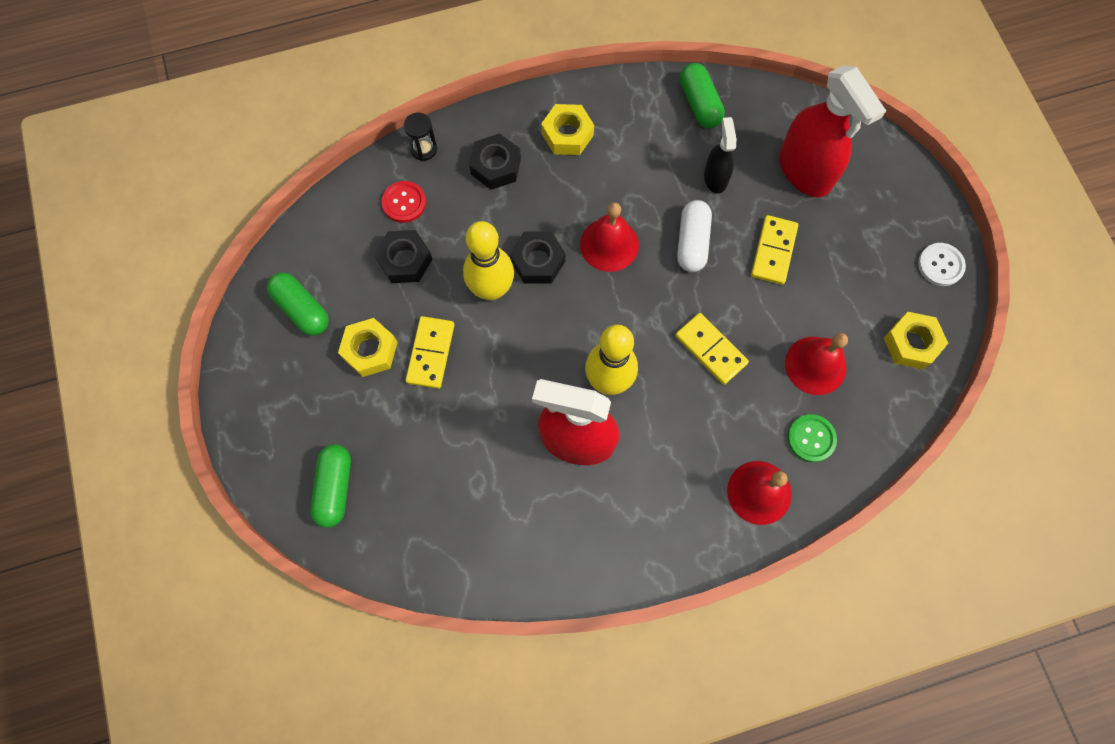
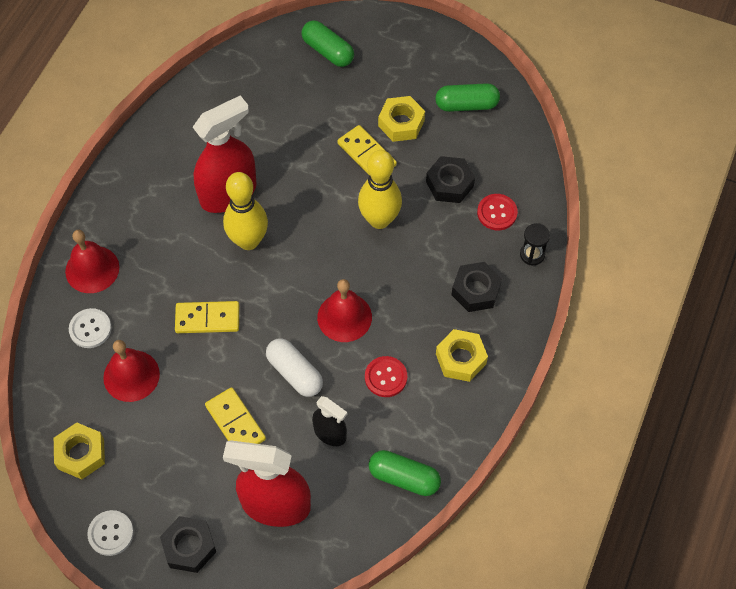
camera: 130 degrees right, 10 degrees down
black nut [510,231,565,284] -> black nut moved to [160,516,216,573]
green button [787,414,837,462] -> white button [69,308,112,348]
none -> red button [365,356,407,397]

